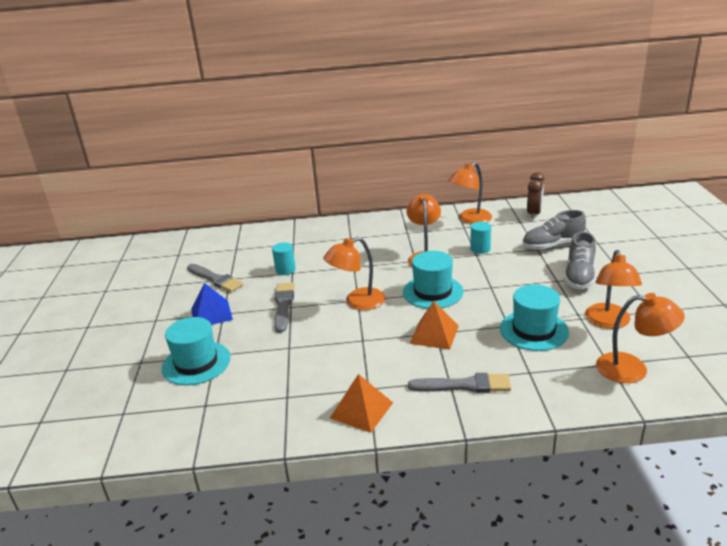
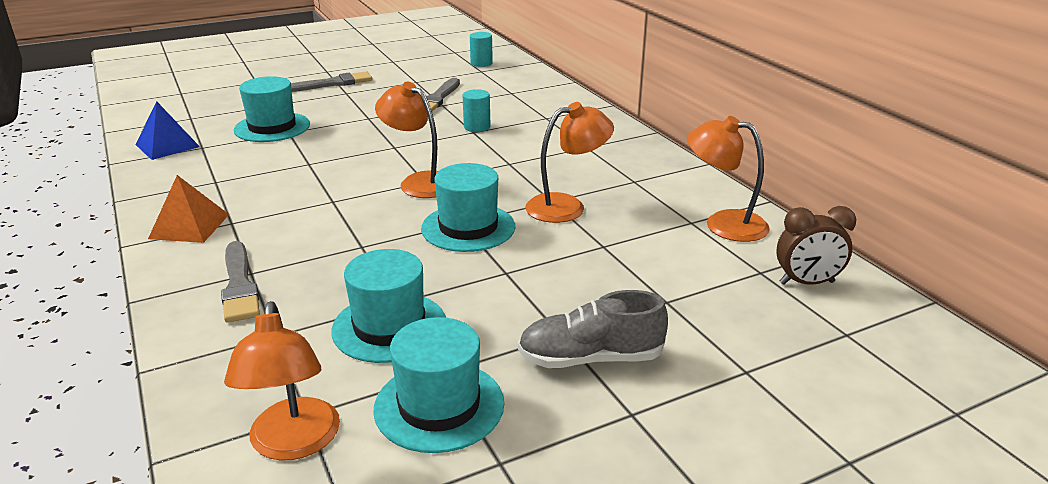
camera: 65 degrees right, 0 degrees up
blue pyramid [191,283,233,325] -> blue pyramid moved to [135,101,200,160]
grey brush [274,282,294,333] -> grey brush moved to [291,71,372,92]
orange pyramid [409,301,459,350] -> none
turquoise cylinder [470,222,491,254] -> turquoise cylinder moved to [470,32,493,67]
grey shoe [522,210,586,250] -> none
orange lamp [585,250,642,329] -> turquoise hat [373,317,504,453]

